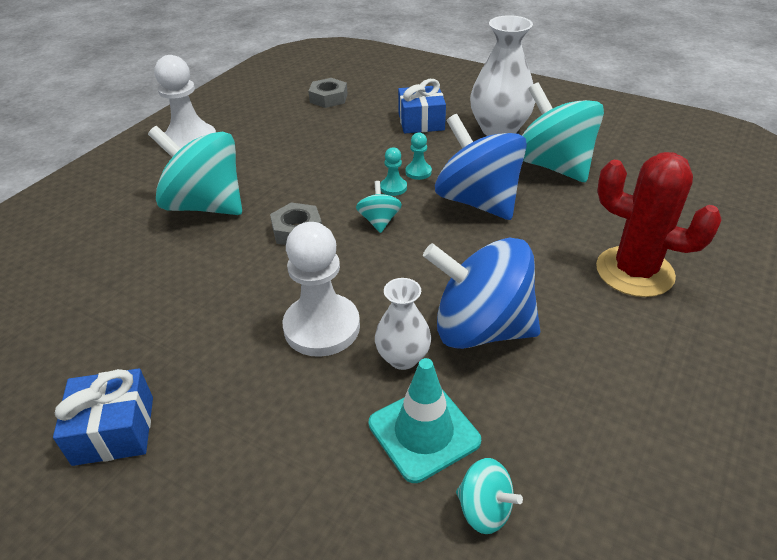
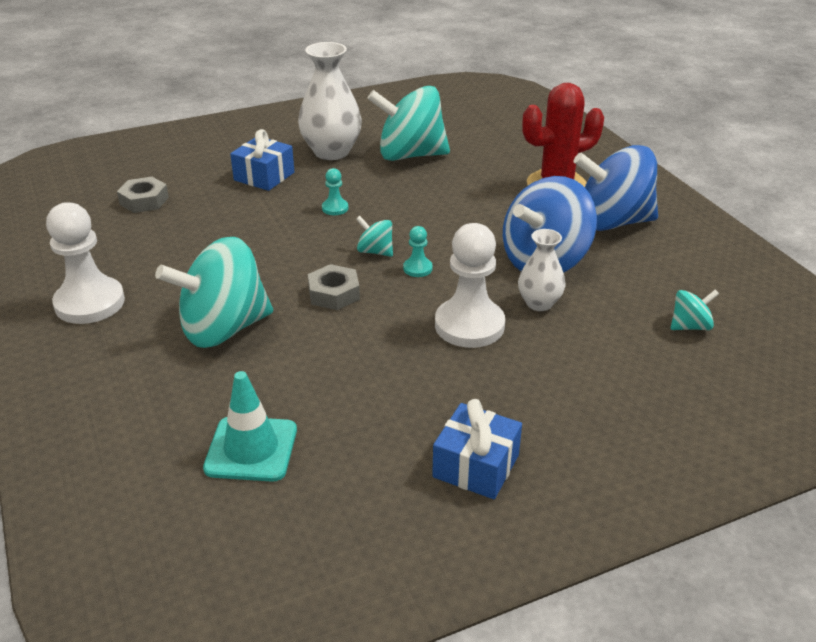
camera: 55 degrees left, 5 degrees down
turquoise traffic cone [369,358,481,483] -> turquoise traffic cone moved to [203,371,297,482]
turquoise pawn [380,147,407,196] -> turquoise pawn moved to [403,226,433,277]
blue spinning top [435,114,527,220] -> blue spinning top moved to [573,145,658,231]

